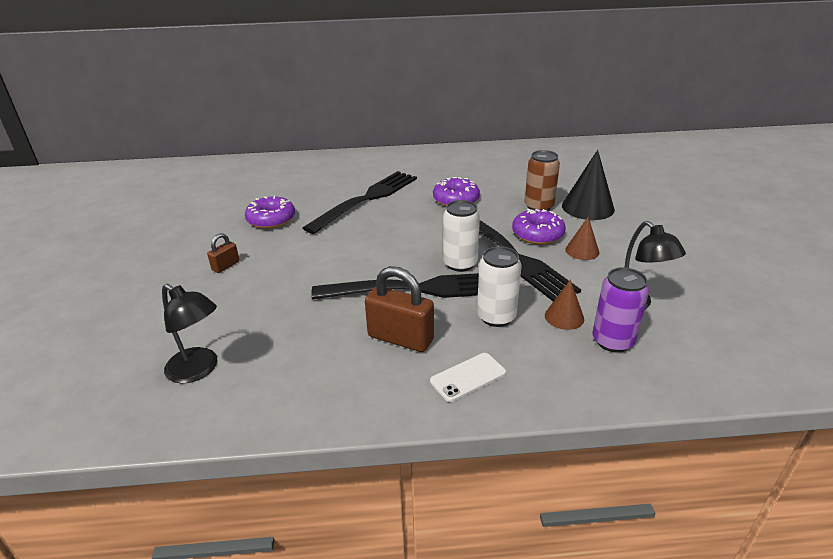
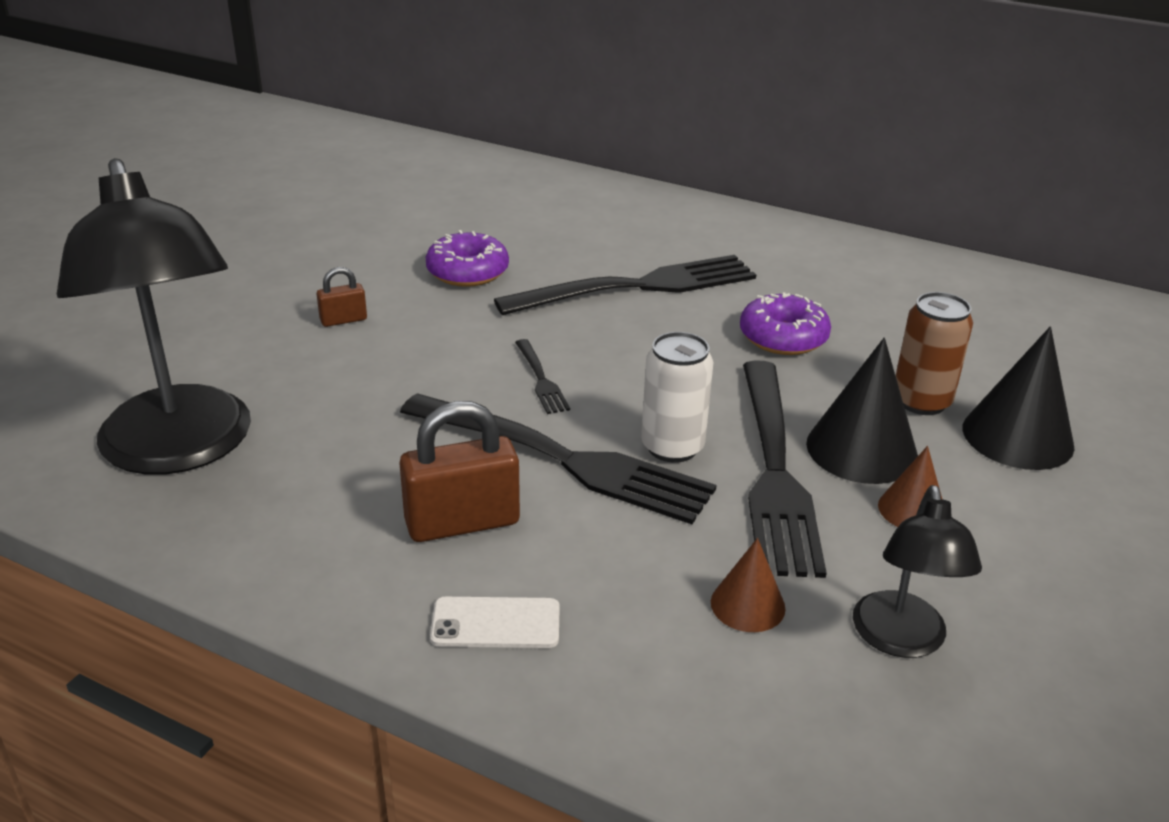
camera: 30 degrees right, 0 degrees up
black lamp [162,284,217,383] -> black lamp [57,158,251,475], size x1.94
brown padlock [365,266,434,352] -> brown padlock turned 75 degrees counterclockwise [399,401,520,542]
white can [477,246,521,327] -> none
purple donut [512,209,565,245] -> black cone [806,338,918,484]
purple can [592,267,649,353] -> none
none -> black fork [515,339,570,414]

